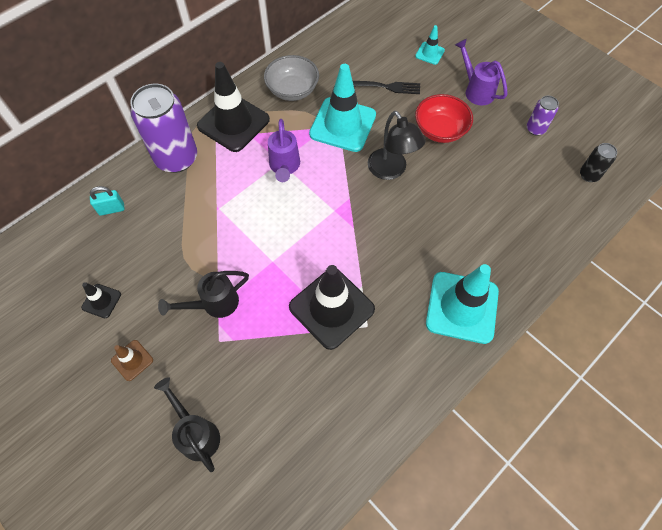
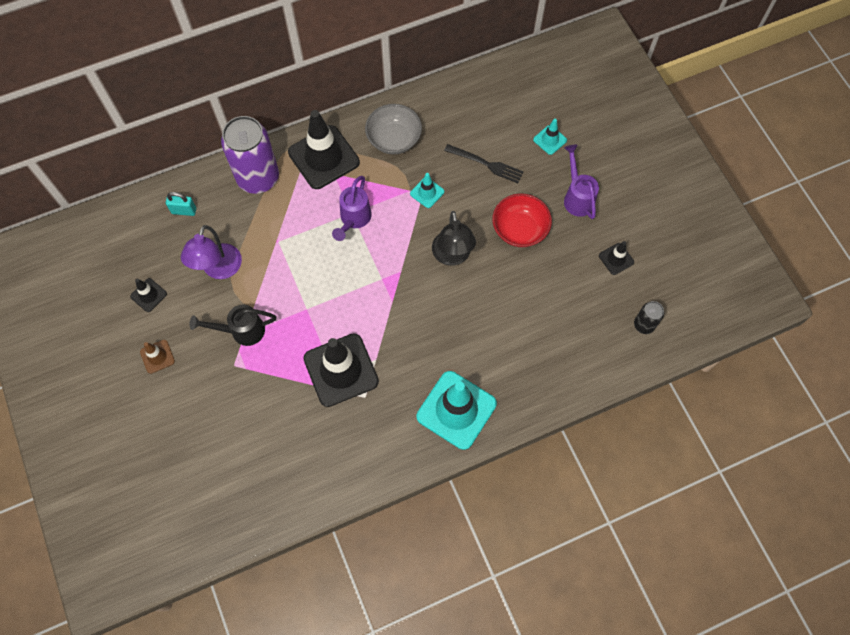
camera: 20 degrees right, 5 degrees up
black watering can [154,377,220,472] -> none
turquoise traffic cone [309,64,376,152] -> turquoise traffic cone [410,173,444,208], size x0.46
purple can [527,96,559,136] -> black traffic cone [599,241,634,275]
none -> purple lamp [181,225,242,279]

